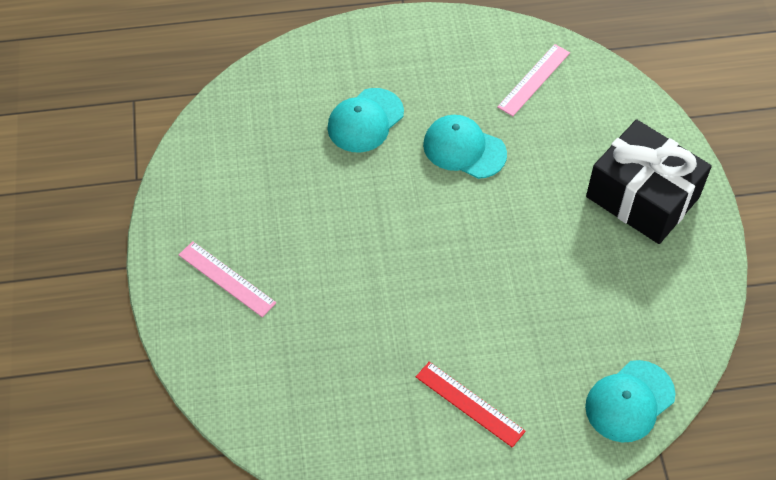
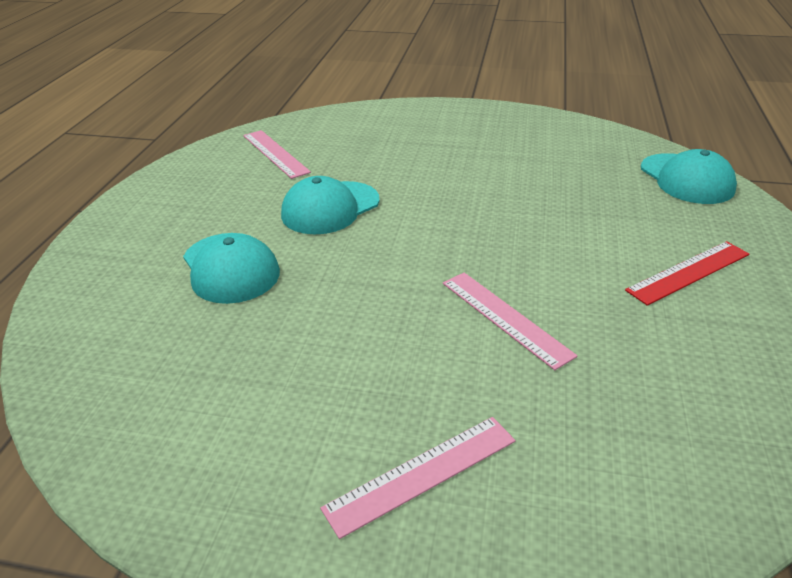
camera: 70 degrees left, 20 degrees down
black gift [586,119,712,244] -> none
none -> pink ruler [443,273,578,370]

